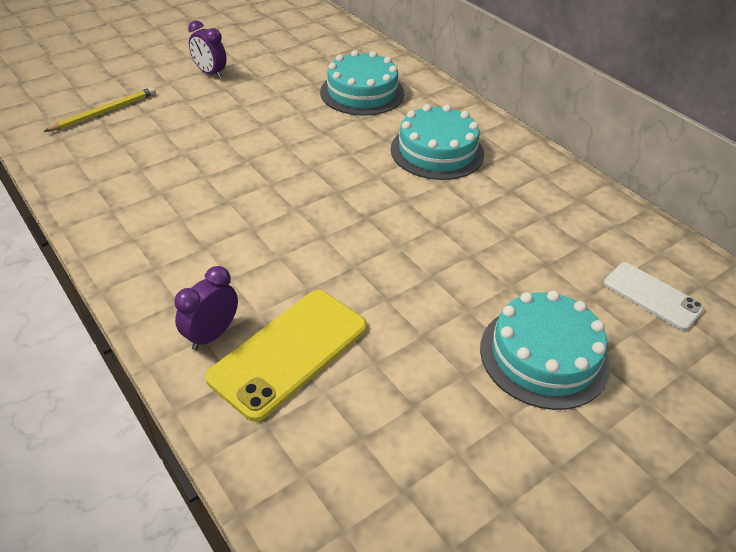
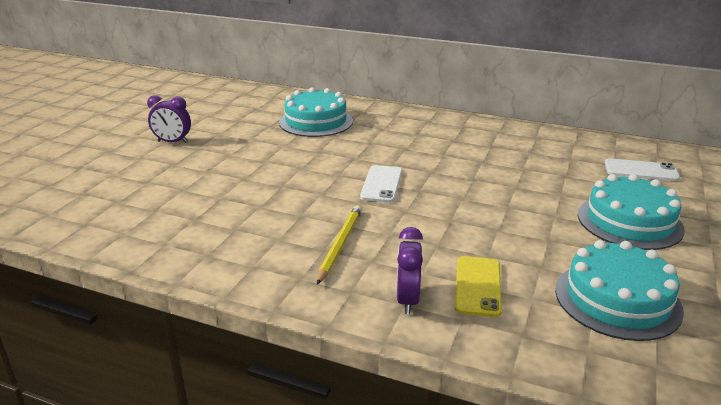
camera: 30 degrees left, 15 degrees down
yellow pencil [44,87,156,132] -> yellow pencil moved to [317,205,362,284]
yellow phone [205,290,367,422] -> yellow phone [455,256,502,317], size x0.62
turquoise cake [391,104,484,180] -> turquoise cake moved to [555,240,684,341]
none -> white phone [360,165,402,203]

